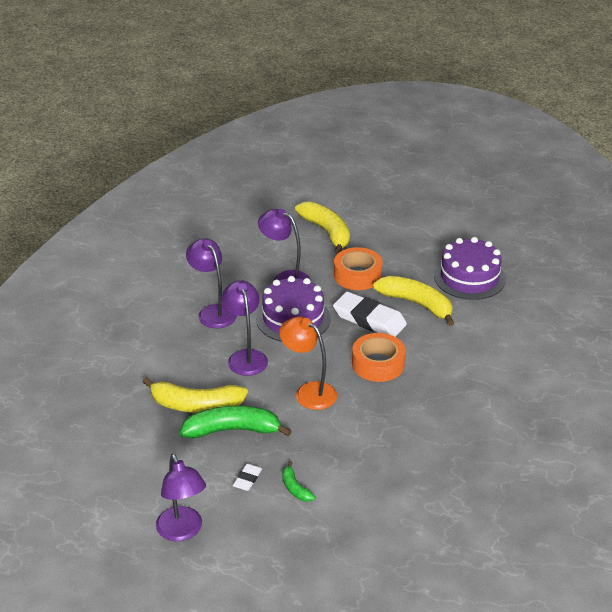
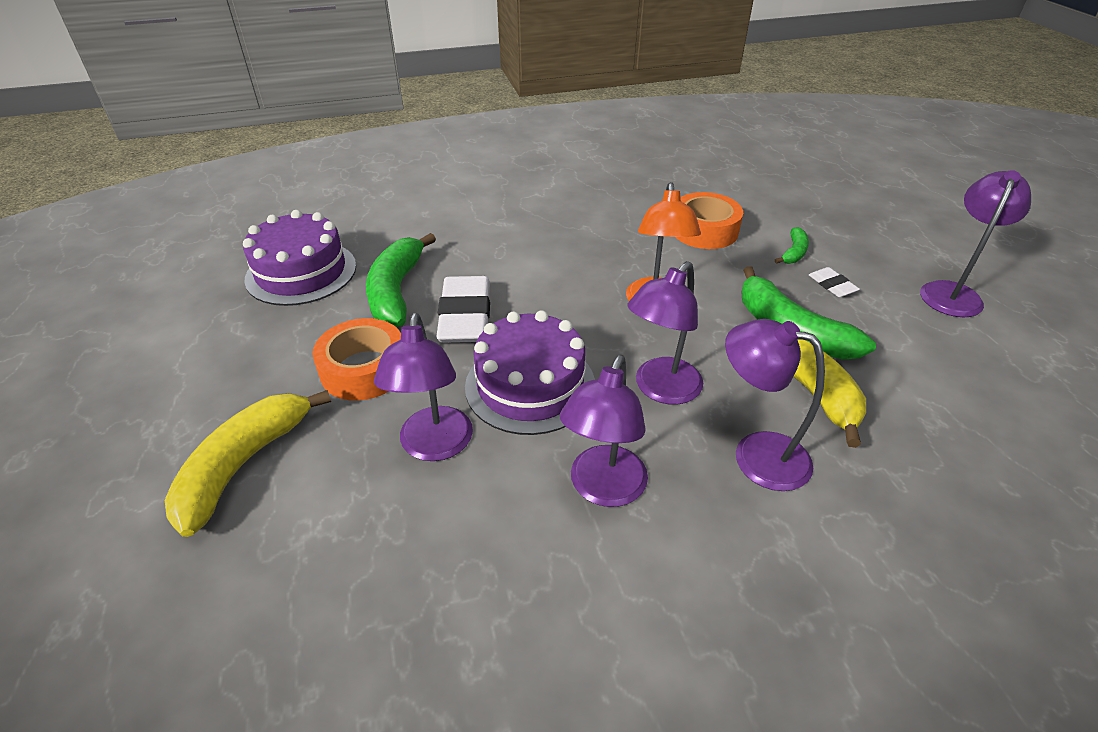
camera: 125 degrees left, 5 degrees up
white eraser [233,464,262,491] -> white eraser turned 75 degrees clockwise [809,267,860,297]
orange tape [352,333,405,382] -> orange tape moved to [676,192,743,249]
yellow banana [373,276,454,326] -> green banana [366,233,436,327]
none -> purple lamp [725,319,825,491]

